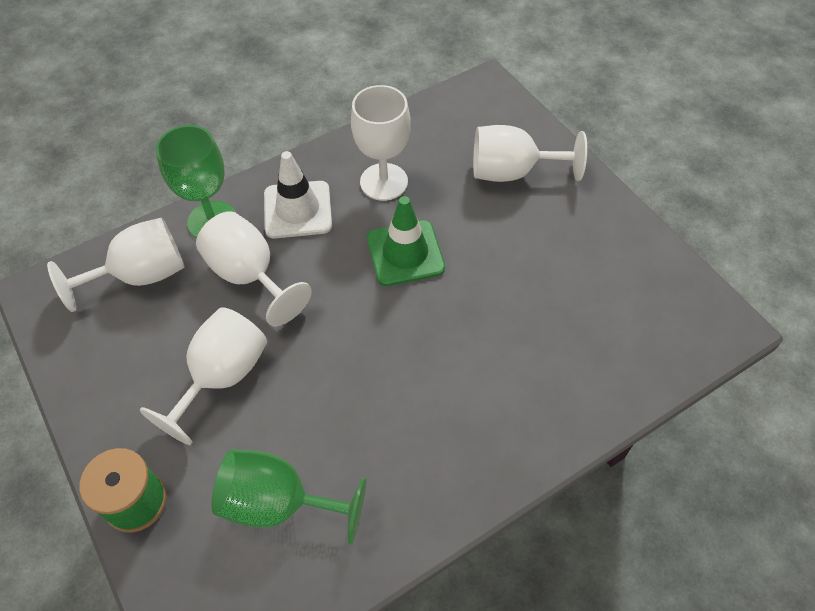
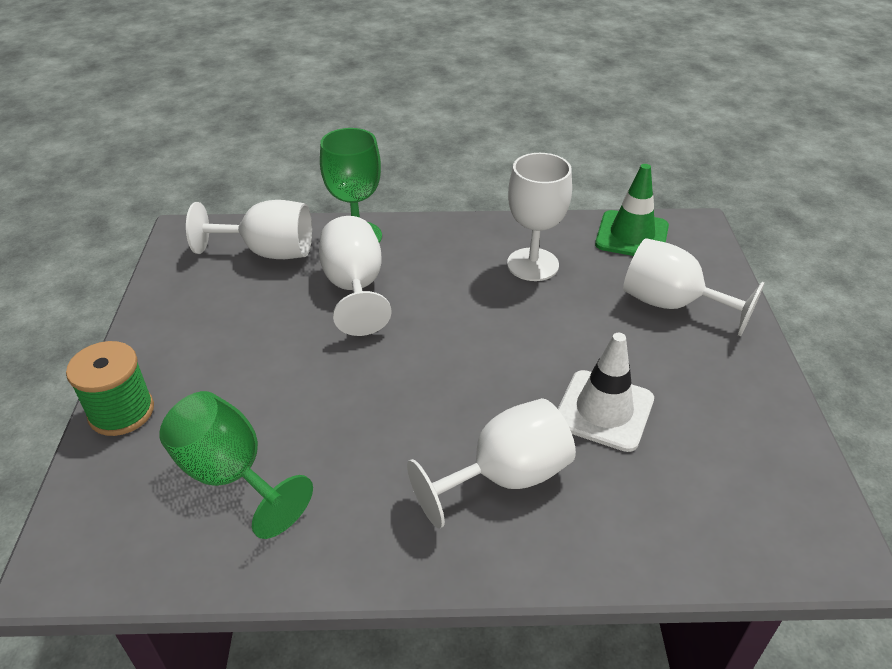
camera: 30 degrees right, 15 degrees down
white goblet [140,307,267,445] -> white goblet moved to [407,398,576,529]
white traffic cone [264,151,332,238] -> white traffic cone moved to [558,333,654,452]
green traffic cone [367,196,445,286] -> green traffic cone moved to [595,164,669,256]

